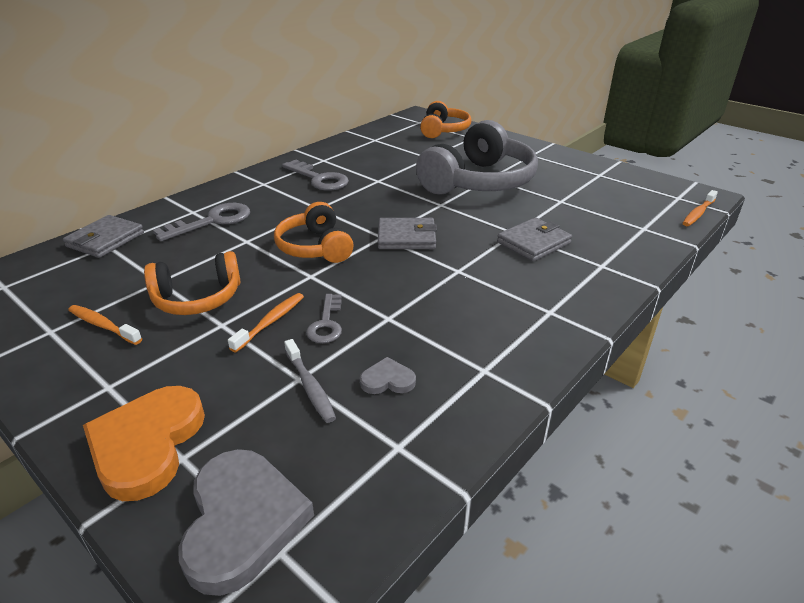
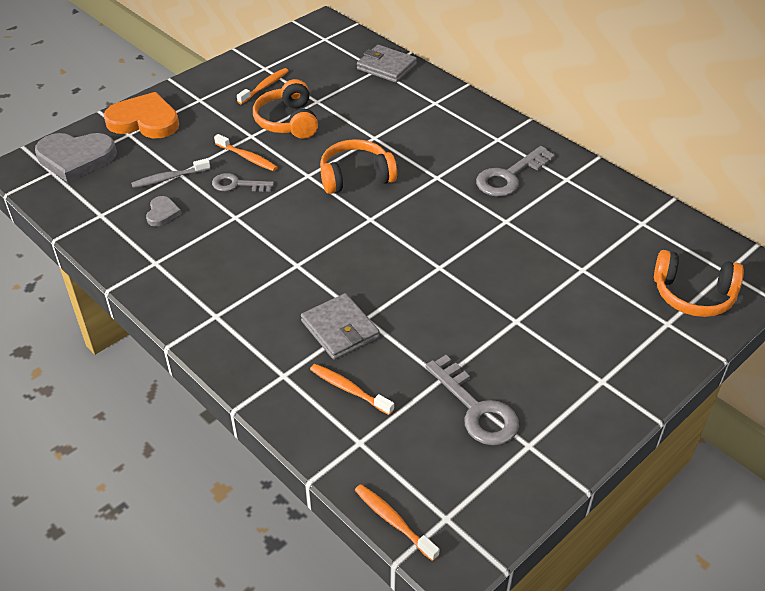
camera: 95 degrees right, 10 degrees up
grey key [153,203,250,241] -> grey key moved to [425,355,519,445]
grey wallet [378,218,437,249] -> none
grey headphones [416,120,538,195] -> none
none -> orange toothbrush [310,364,394,415]

